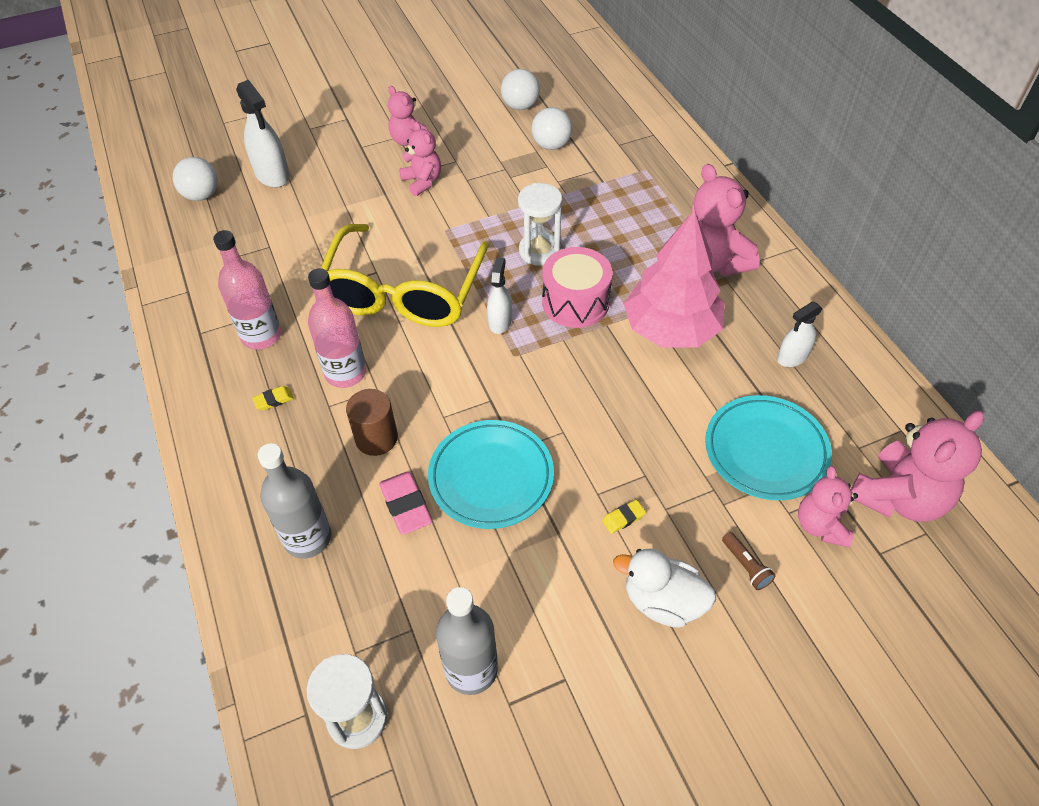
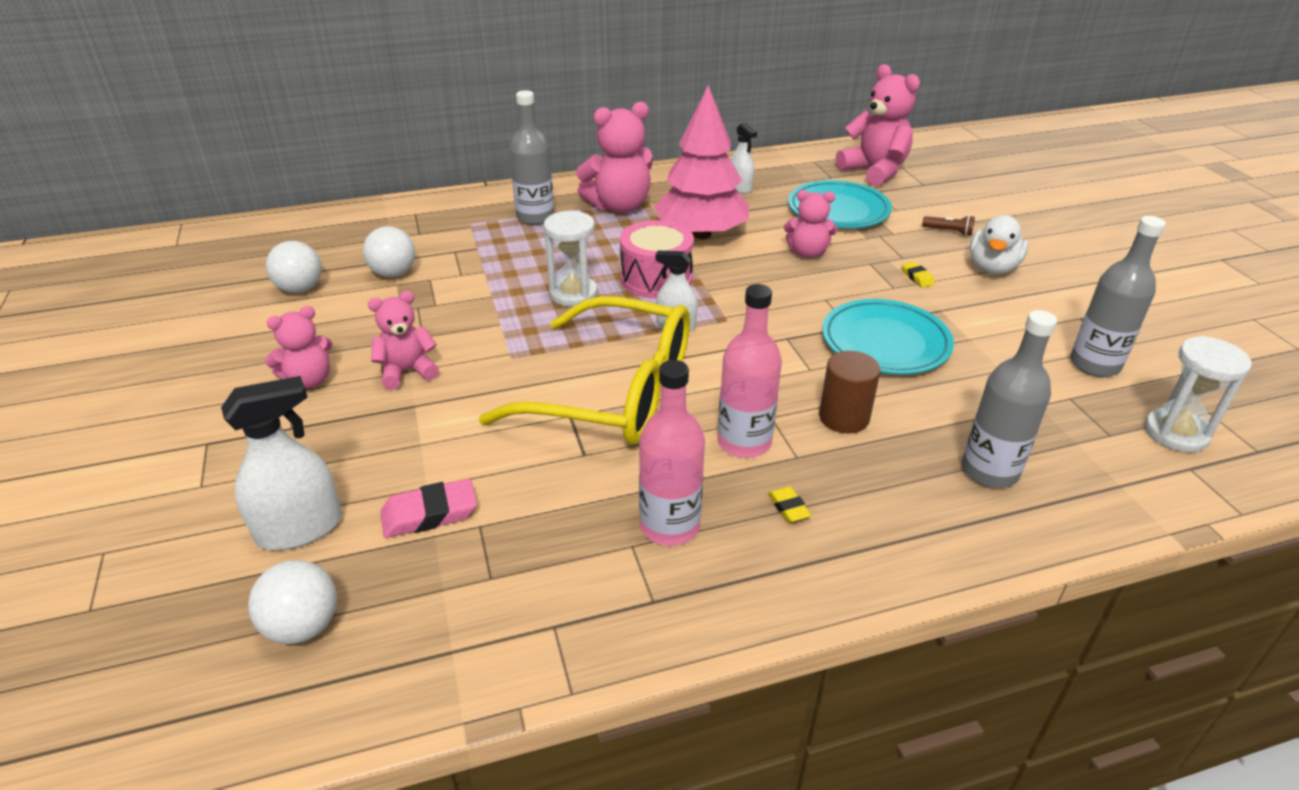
camera: 85 degrees left, 15 degrees down
pink eraser [379,471,432,535] -> pink eraser moved to [380,478,477,538]
brown flashlight [722,532,776,590] -> brown flashlight turned 45 degrees clockwise [922,215,975,236]
pink teddy bear [798,466,858,547] -> pink teddy bear moved to [784,190,838,258]
none -> grey bottle [509,90,554,225]

